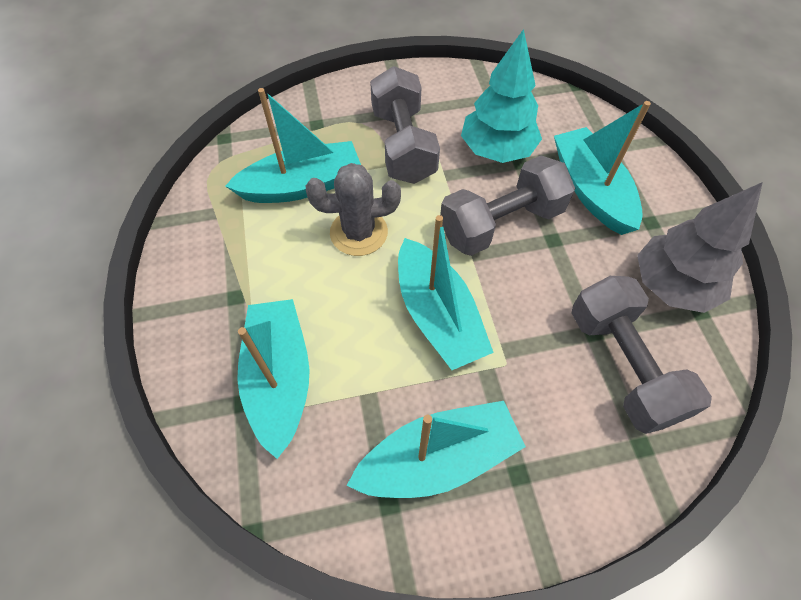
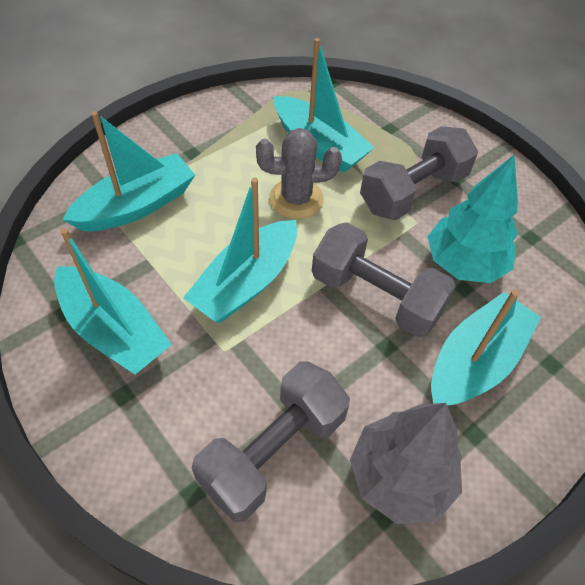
camera: 60 degrees right, 5 degrees down
grey cactus [306,163,401,256] -> grey cactus turned 60 degrees counterclockwise [256,128,342,219]

